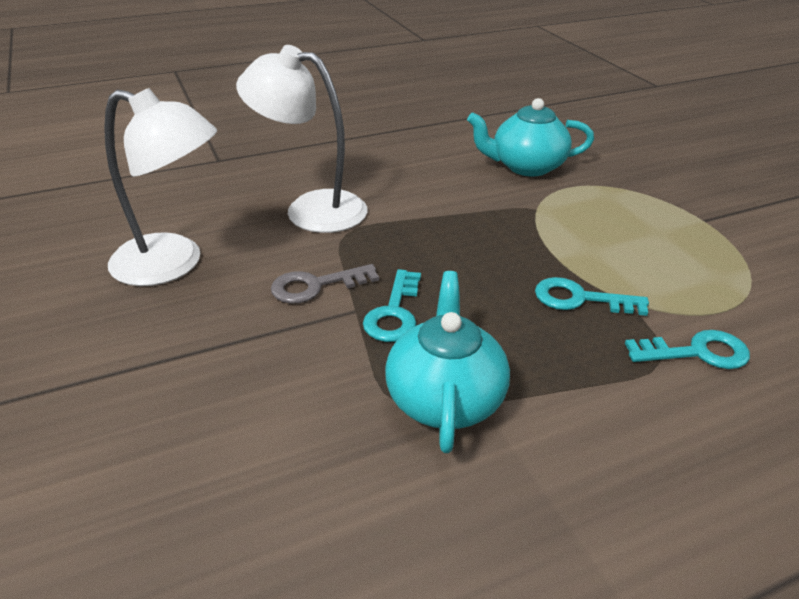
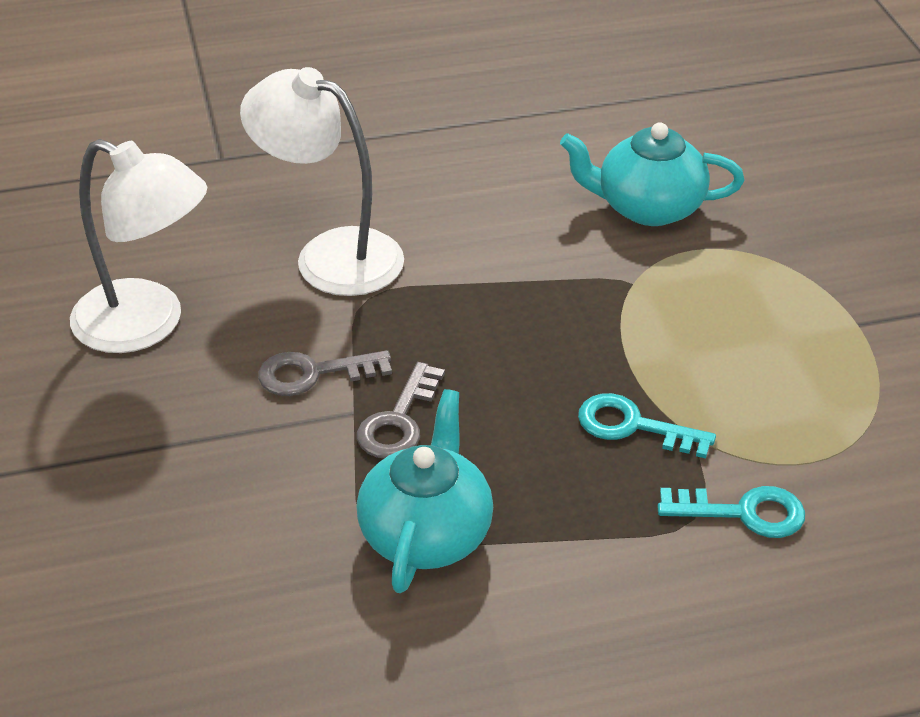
camera: 10 degrees right, 5 degrees up
turquoise key [363,269,421,342] -> grey key [357,362,445,458]

